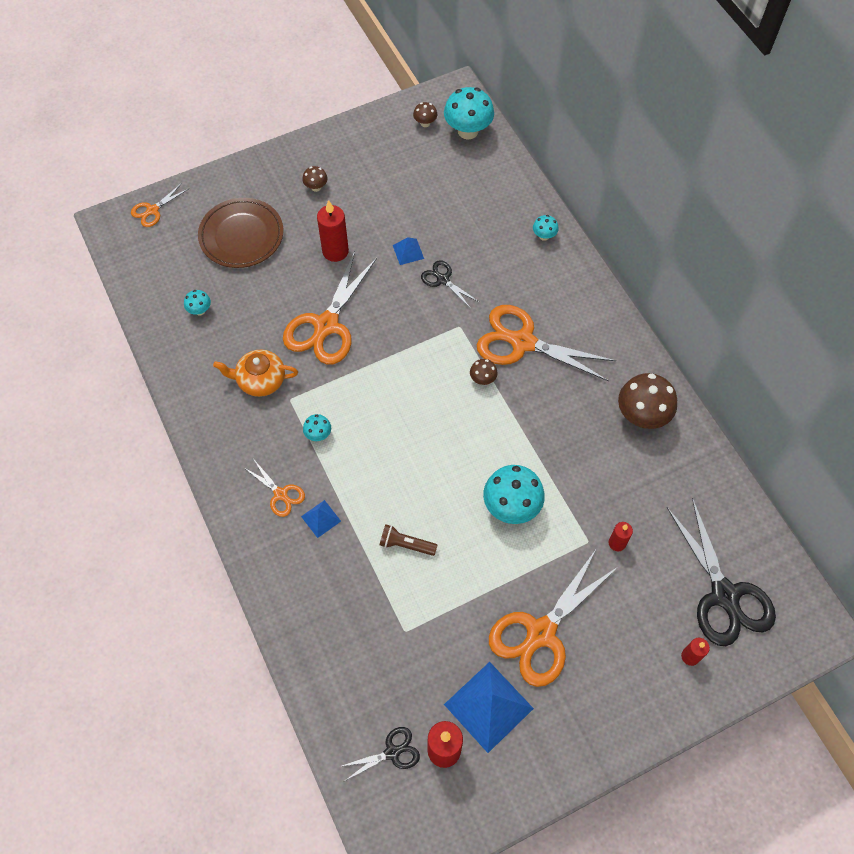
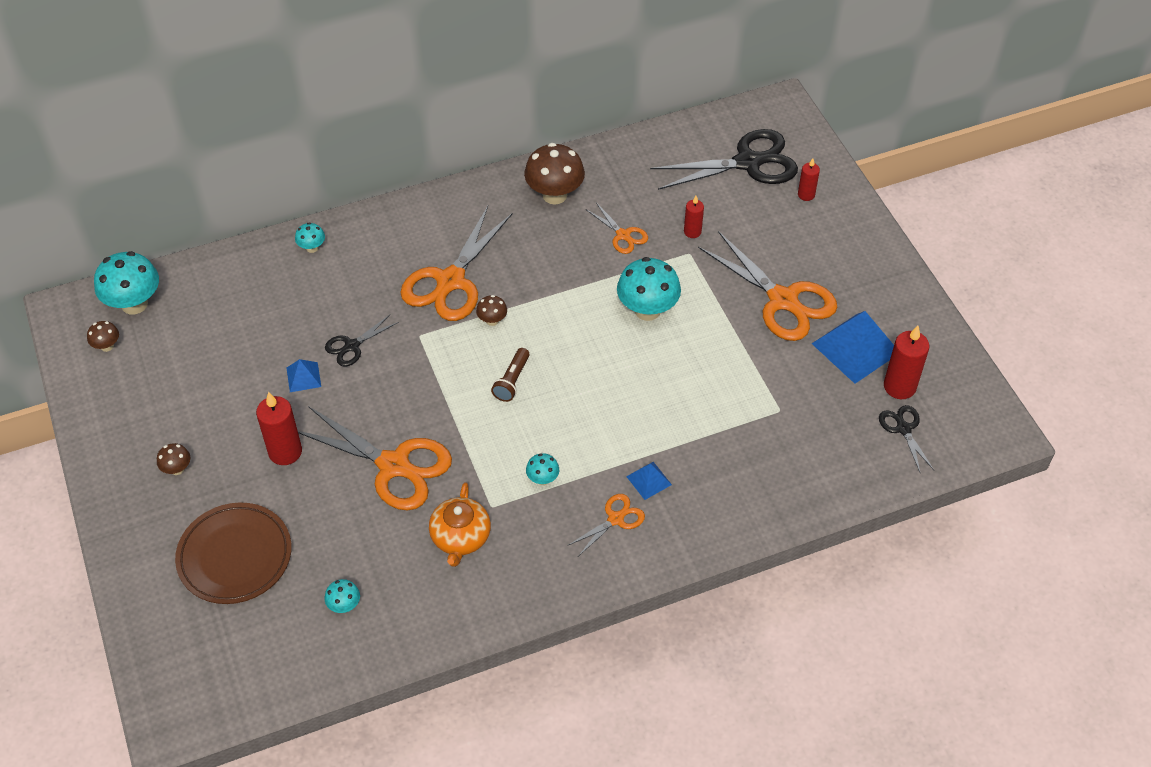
camera: 85 degrees left, 10 degrees down
orange scissors [131,183,188,227] -> orange scissors moved to [587,204,648,254]
brown flashlight [380,524,437,556] -> brown flashlight moved to [491,348,530,402]

